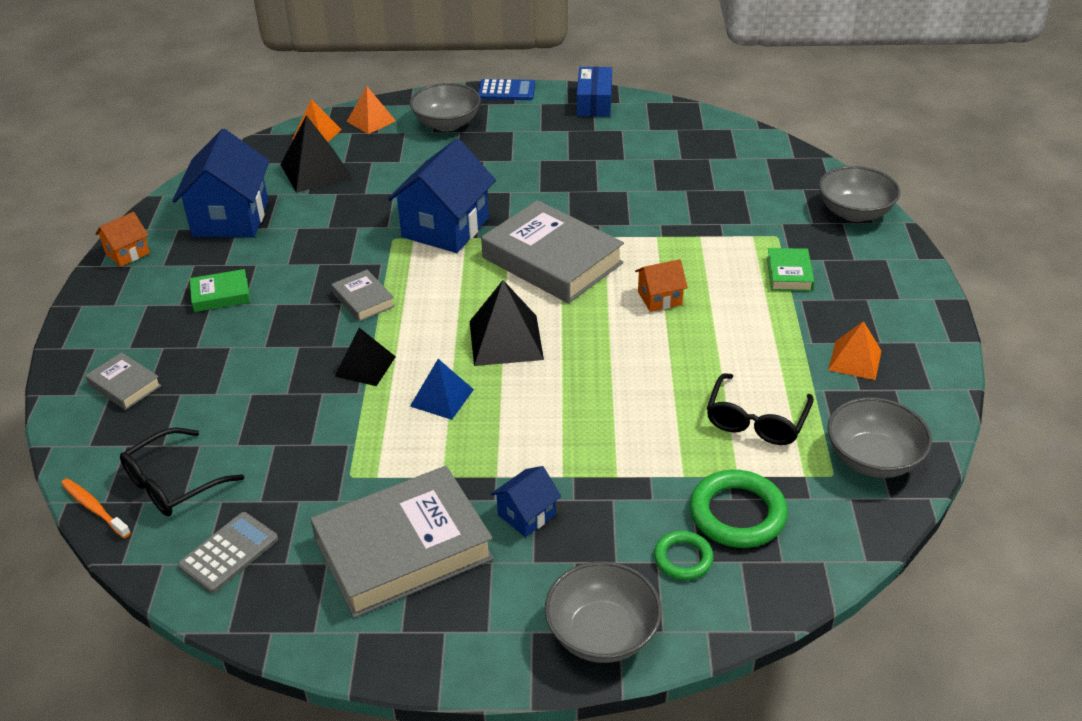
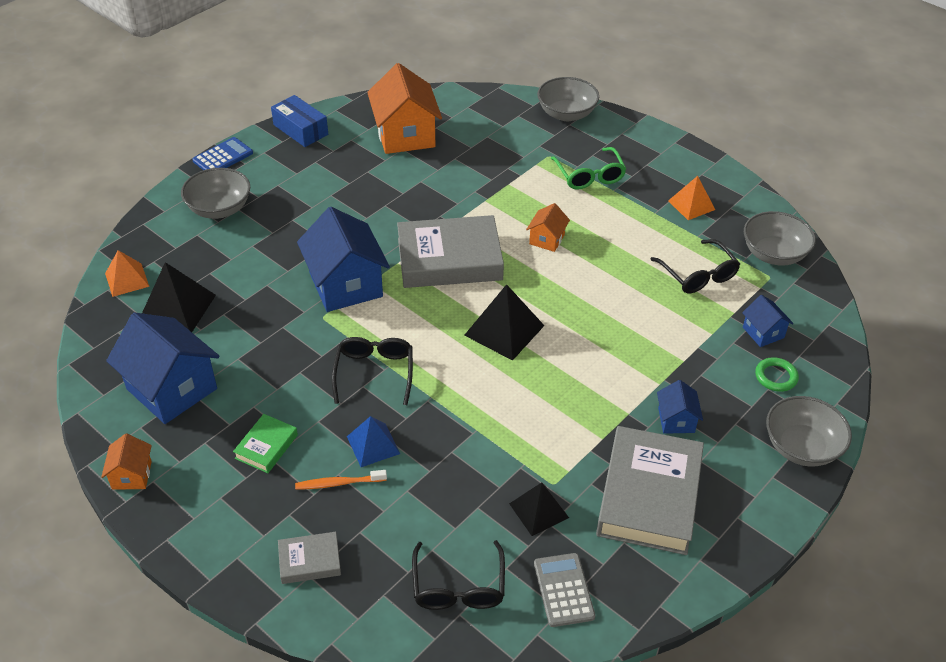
camera: 50 degrees left, 5 degrees up
orange toothbrush [61,478,131,538] -> orange toothbrush moved to [295,470,387,490]
grey book [331,270,395,322] -> black glasses [332,337,413,405]
black pyramid [334,328,396,386] -> black pyramid moved to [509,482,569,536]
orange pyramid [347,86,396,134] -> none
blue pyramid [410,359,474,420] -> blue pyramid moved to [347,416,400,467]
green ring [690,470,788,548] -> blue house [742,295,794,347]
green book [767,248,814,291] -> green glasses [551,147,626,190]
none -> orange house [367,63,442,154]

